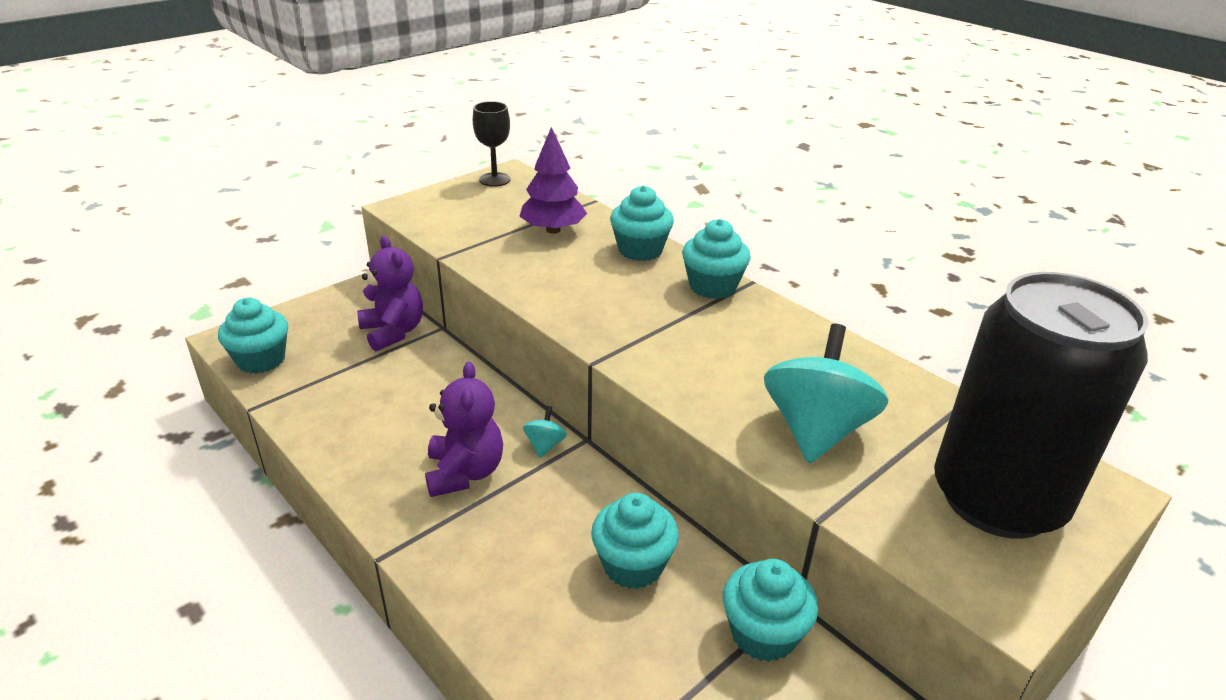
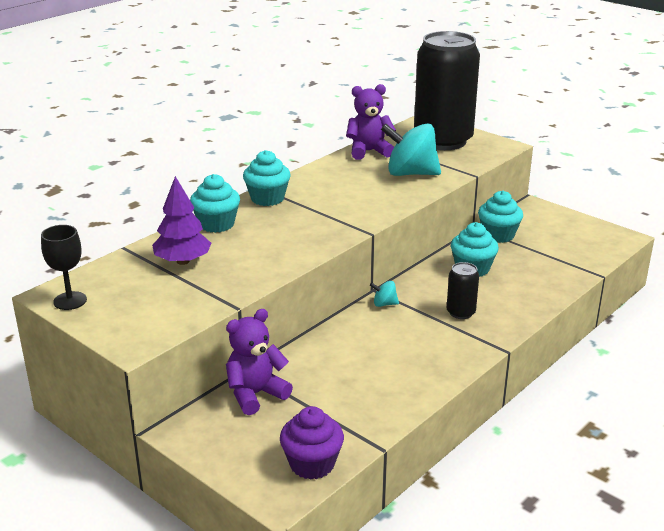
camera: 95 degrees left, 5 degrees down
turquoise cupcake [218,298,288,374] -> purple cupcake [280,406,344,479]
purple teddy bear [425,362,503,497] -> purple teddy bear moved to [346,84,396,160]
none -> black can [447,262,479,319]

